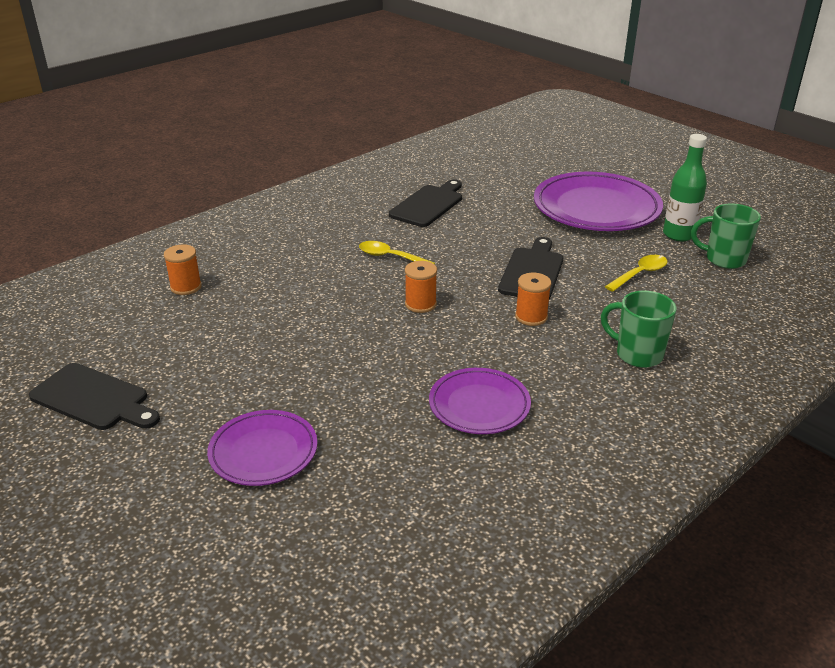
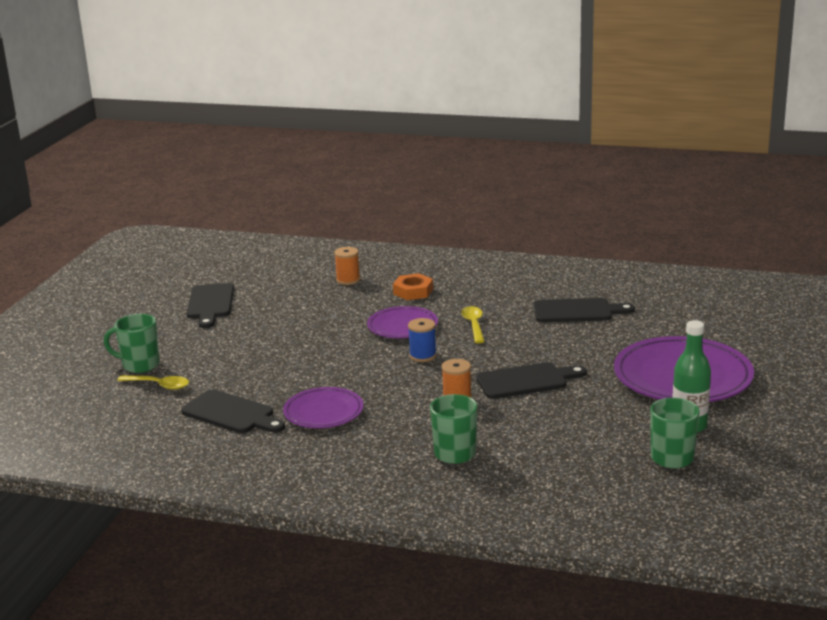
camera: 60 degrees right, 10 degrees down
purple plate [207,410,317,486] -> purple plate moved to [367,306,438,338]
orange spool [405,261,437,313] -> blue spool [408,318,436,362]
yellow spoon [605,255,667,292] -> yellow spoon moved to [117,375,189,390]
none -> green mug [104,314,159,373]
none -> black cutting board [181,390,285,433]
none -> orange nut [393,273,433,300]

